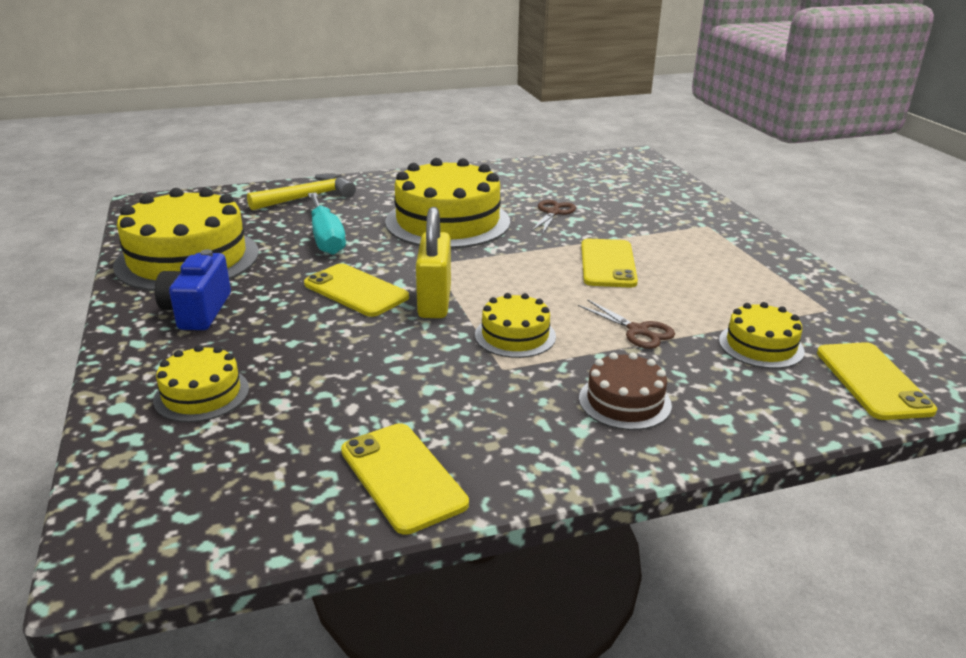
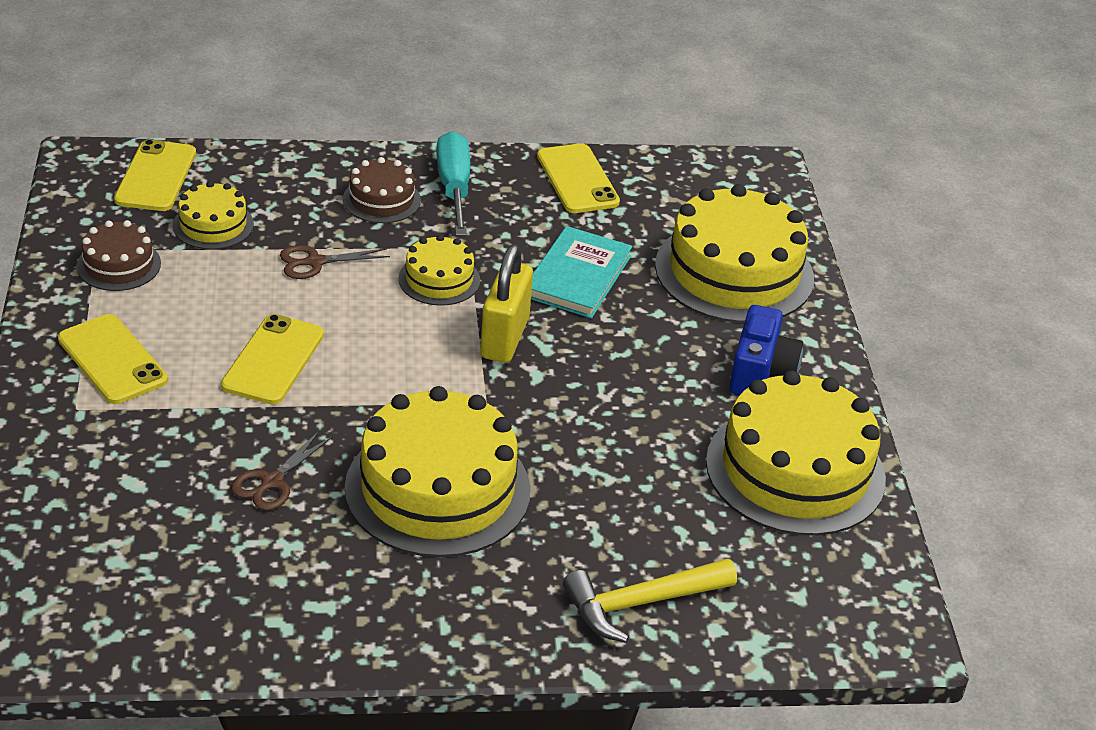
camera: 170 degrees left, 10 degrees up
yellow cake [153,345,249,422] -> yellow cake [655,184,814,323], size x2.00
yellow phone [304,263,409,317] -> yellow phone moved to [58,314,168,404]
turquoise screwdriver [308,192,346,255] -> turquoise screwdriver moved to [437,131,470,236]
brown scissors [578,299,675,349] -> brown scissors turned 75 degrees counterclockwise [280,245,390,279]
none -> brown cake [77,220,161,291]
none -> turquoise book [531,226,632,318]

